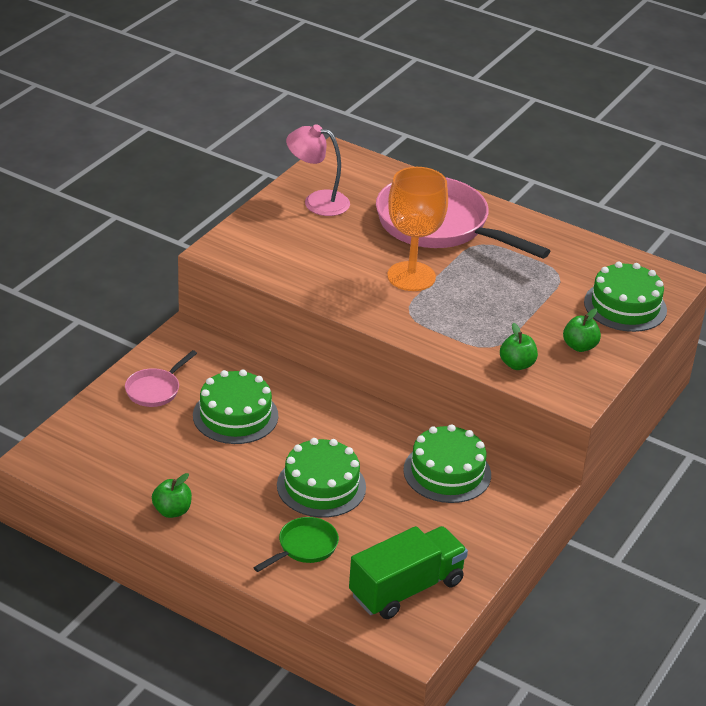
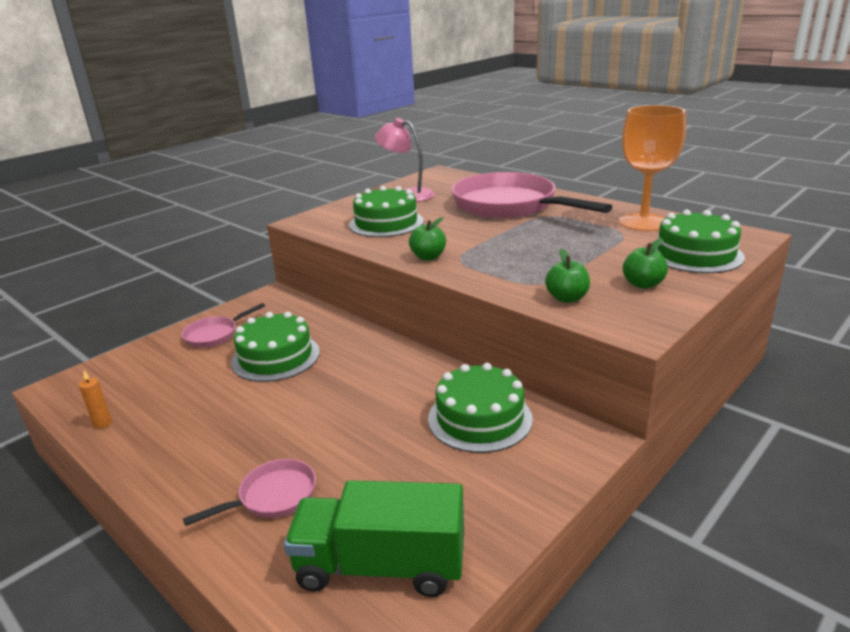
camera: 15 degrees right, 10 degrees down
green apple [152,473,192,518] -> green apple moved to [409,217,446,261]
green pan [253,517,339,572] -> pink pan [183,459,316,526]
green cake [277,438,366,518] -> green cake moved to [349,186,424,237]
green truck [349,526,468,619] -> green truck turned 150 degrees counterclockwise [284,480,464,597]
orange goblet [387,167,448,291] -> orange goblet moved to [619,105,686,231]
none -> orange candle [79,371,112,429]

